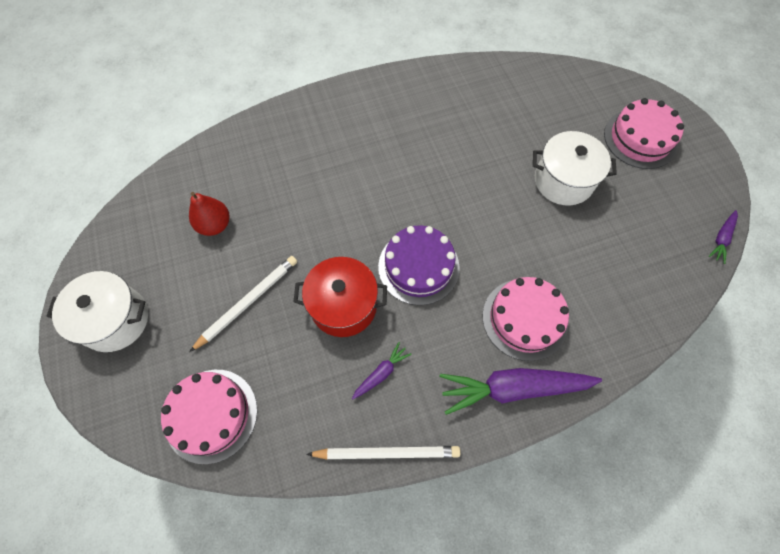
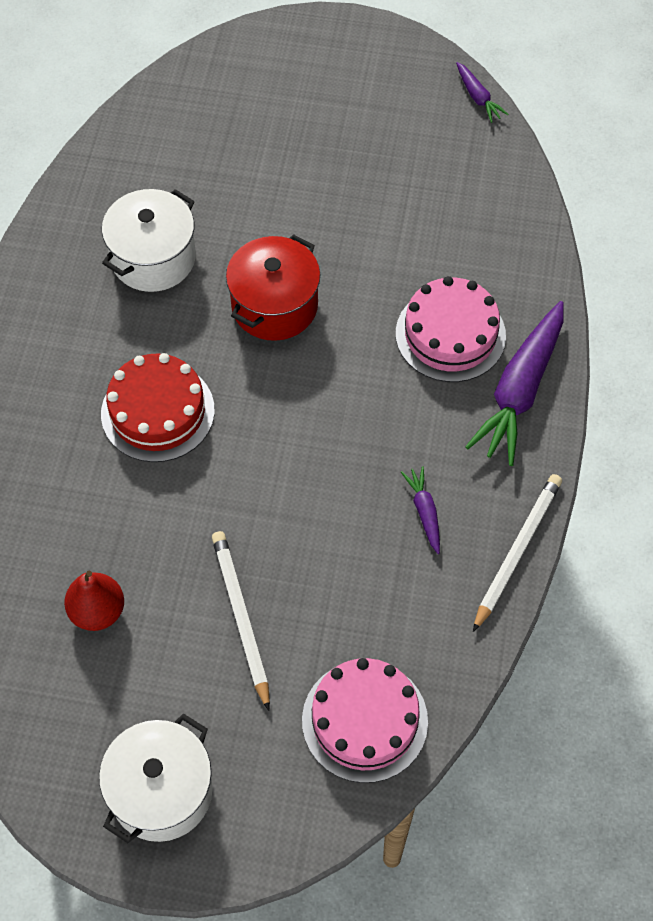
camera: 60 degrees left, 5 degrees down
red pot [293,257,387,337] -> red pot moved to [226,234,320,341]
purple cake [378,225,460,305] -> none
white pot [533,131,617,205] -> white pot moved to [102,189,196,292]
pink cake [604,98,684,169] -> none
none -> red cake [101,353,215,462]

